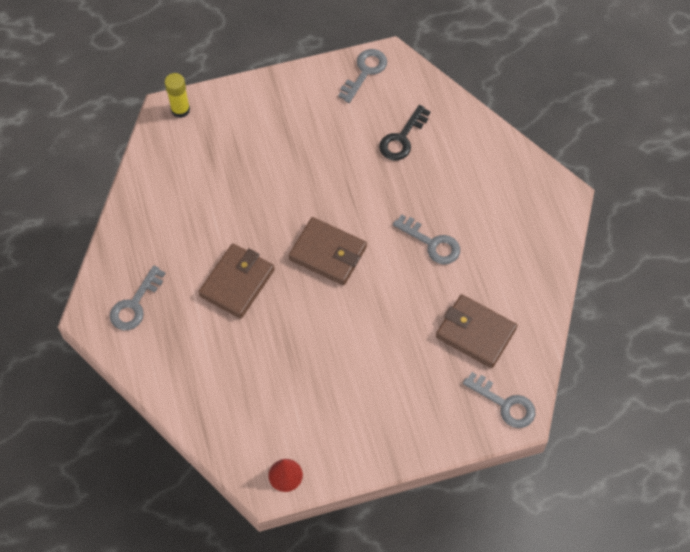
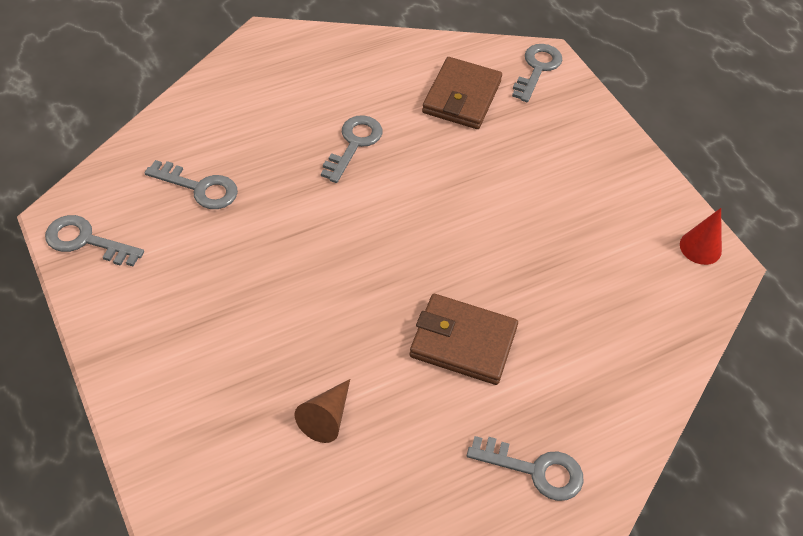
camera: 105 degrees left, 10 degrees down
yellow glue stick [165,73,190,118] -> none
brown wallet [289,217,367,285] -> none
black key [379,105,430,160] -> grey key [145,160,238,209]
none -> brown cone [294,379,350,443]

